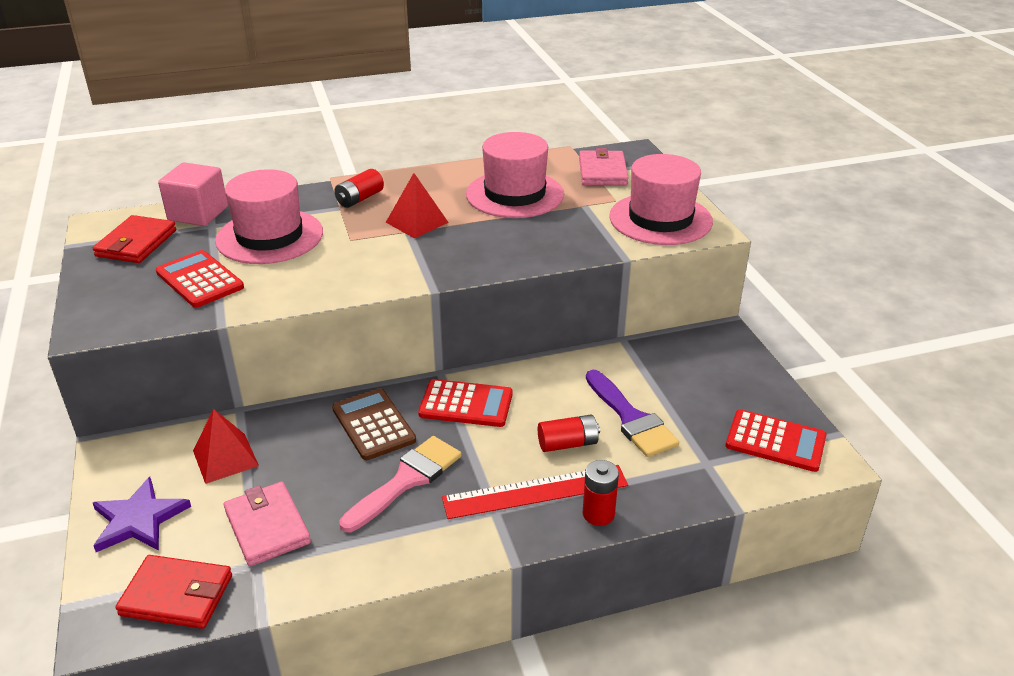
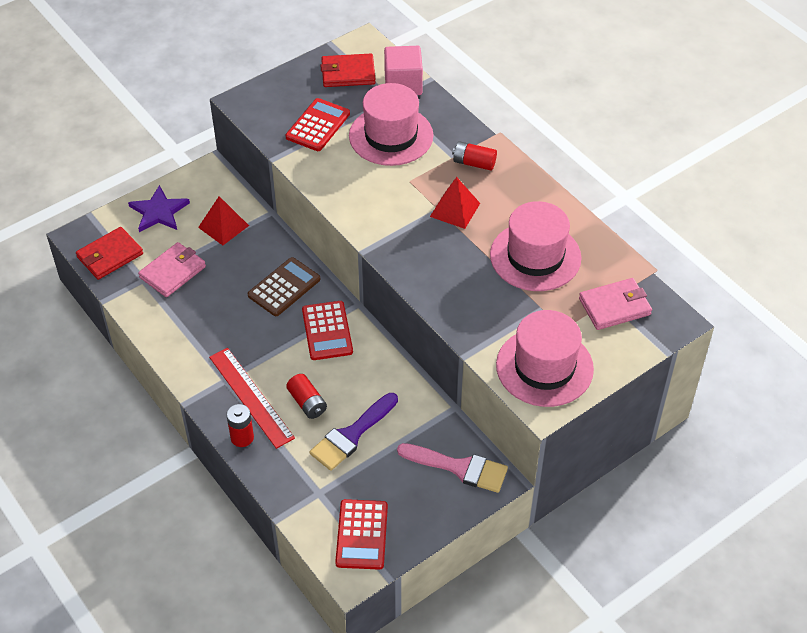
camera: 70 degrees right, 15 degrees up
red wallet [115,555,232,629] -> red wallet turned 60 degrees clockwise [76,227,143,280]
pink brush [339,436,461,532] -> pink brush moved to [397,443,508,493]

